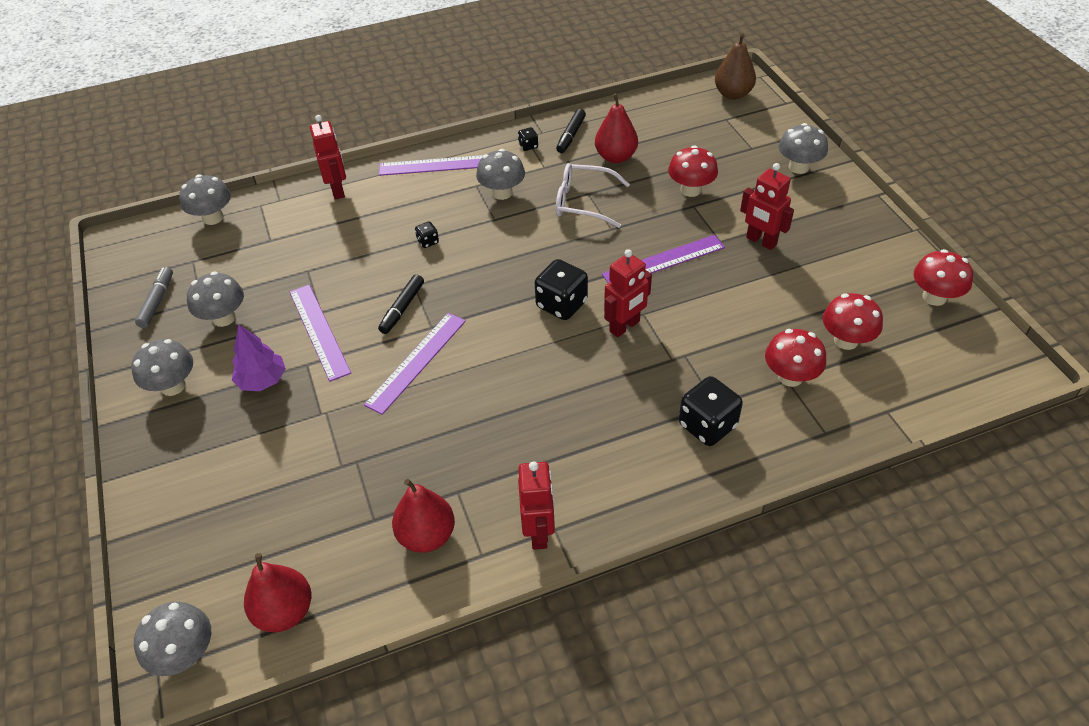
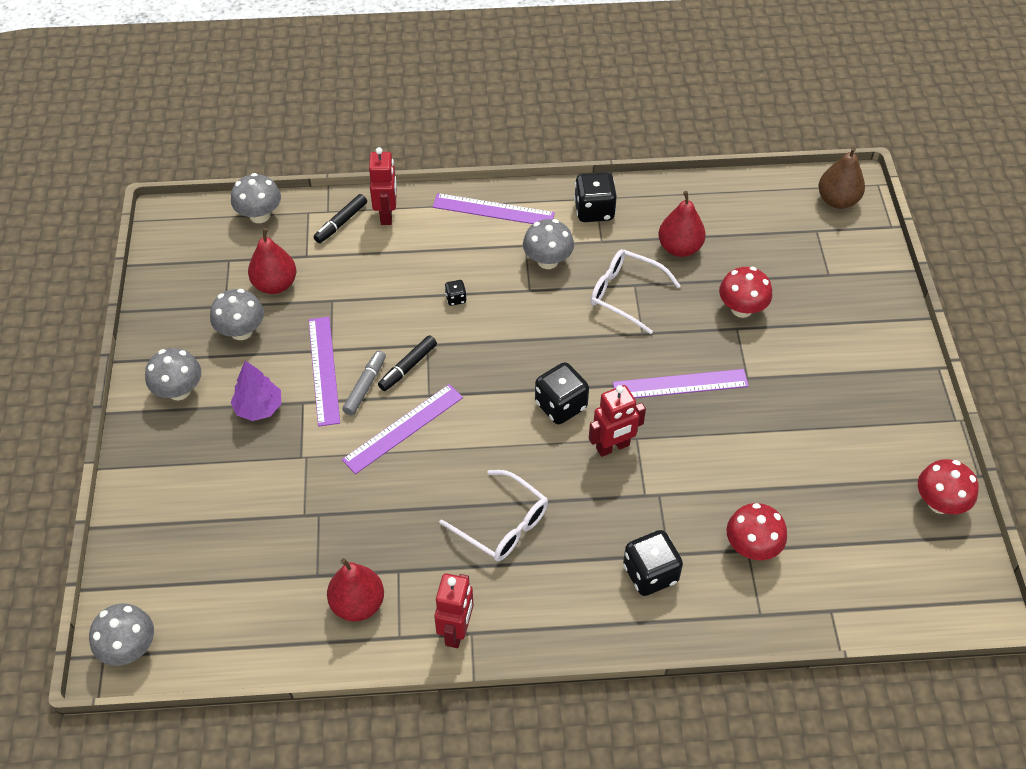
camera: 15 degrees right, 5 degrees up
grey marker [135,267,173,328] -> grey marker moved to [342,350,386,415]
red pear [244,553,311,632] -> red pear moved to [248,228,296,294]
black dice [518,127,538,151] -> black dice [574,172,617,222], size x2.09
black marker [556,109,586,153] -> black marker moved to [314,194,367,243]
red robot [740,163,794,250] -> none
grey mushroom [778,123,828,174] -> none
red mushroom [823,293,883,350] -> none
none -> white glasses [439,470,548,561]

